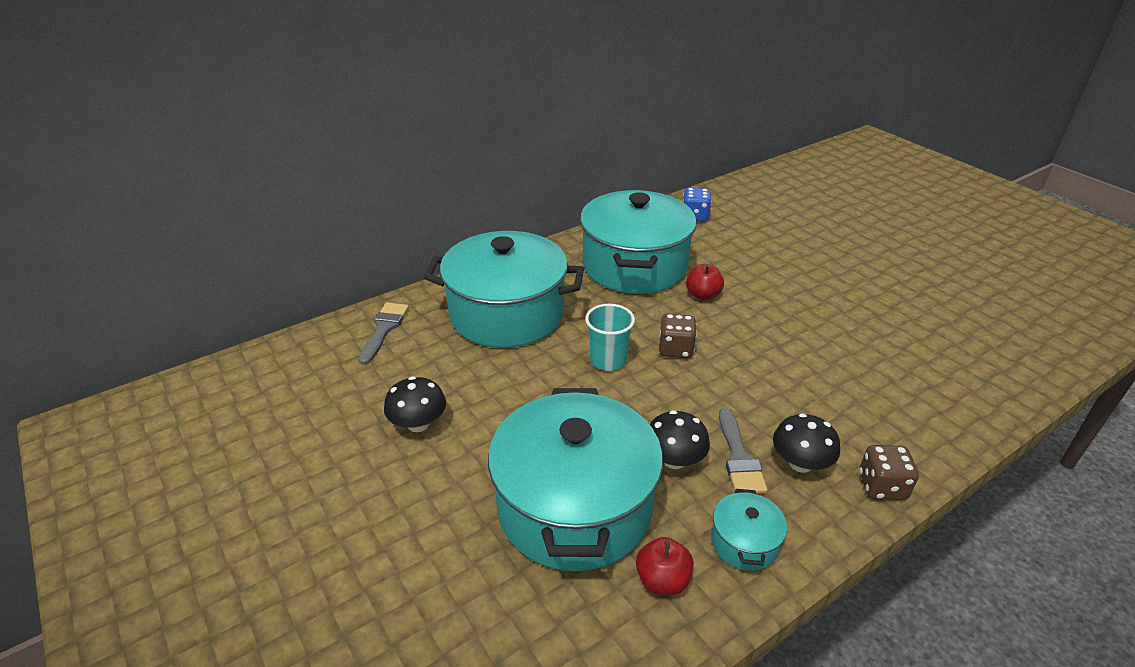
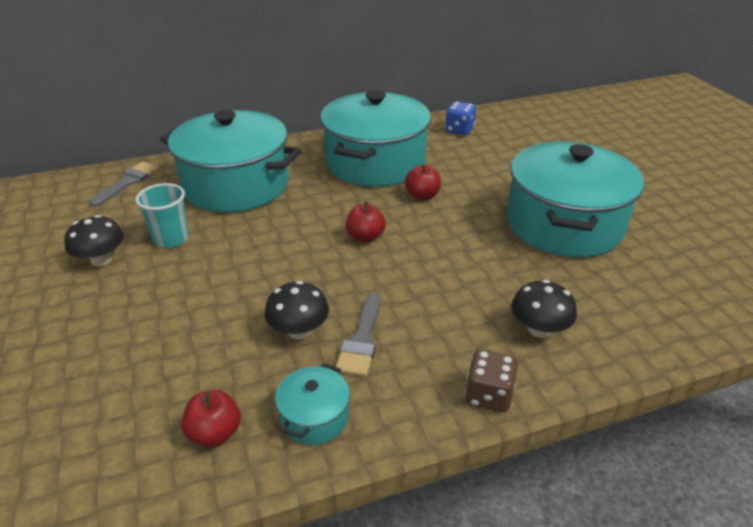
camera: 15 degrees right, 0 degrees up
turquoise pot [488,388,663,571] -> turquoise pot moved to [507,142,644,257]
turquoise cup [585,304,635,371] -> turquoise cup moved to [136,183,189,248]
brown dice [659,314,697,358] -> red apple [346,201,386,243]
black mushroom [773,413,840,473] -> black mushroom moved to [511,280,577,338]

